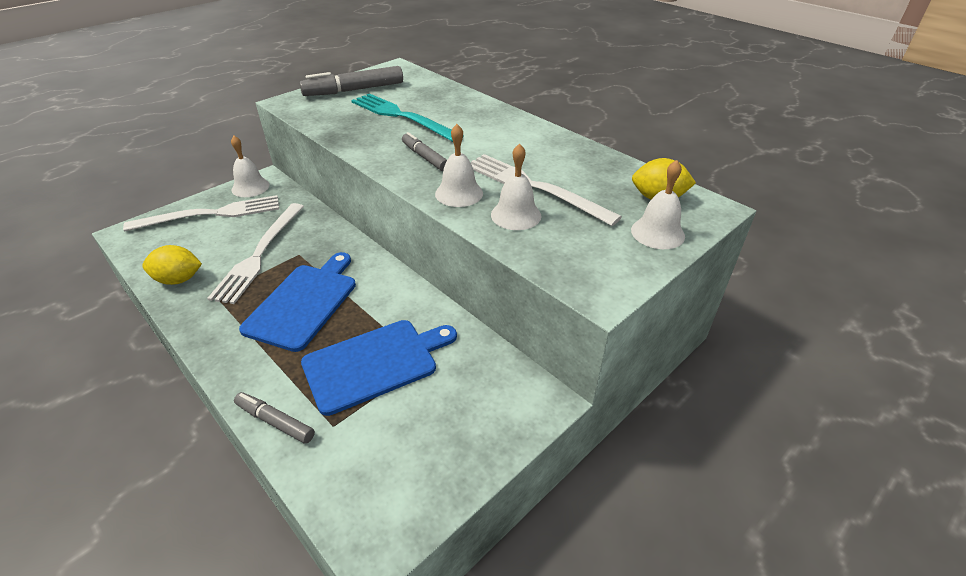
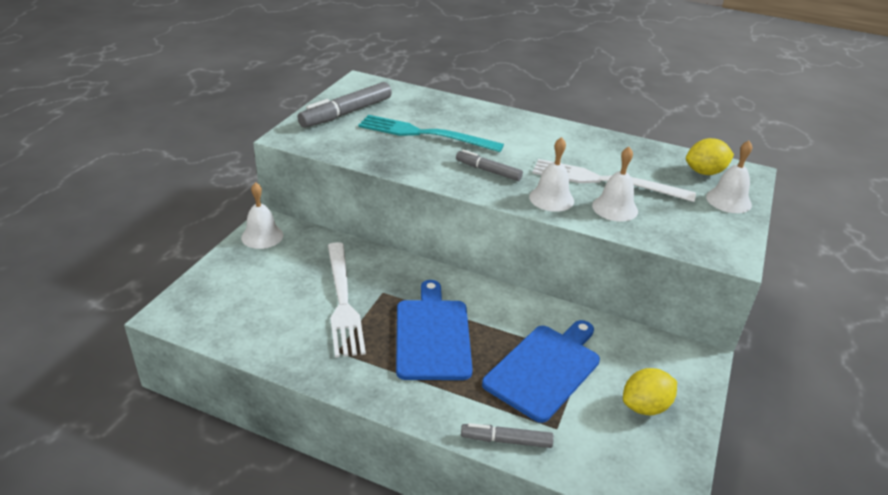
camera: 25 degrees left, 5 degrees down
white fork [123,195,279,231] -> none
yellow lemon [142,245,202,285] -> yellow lemon moved to [623,368,677,415]

